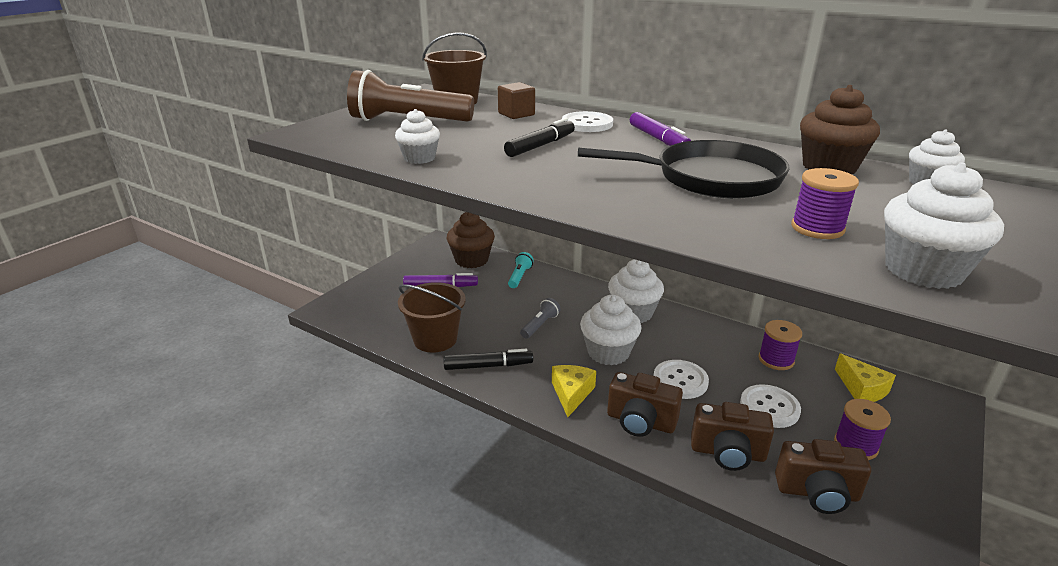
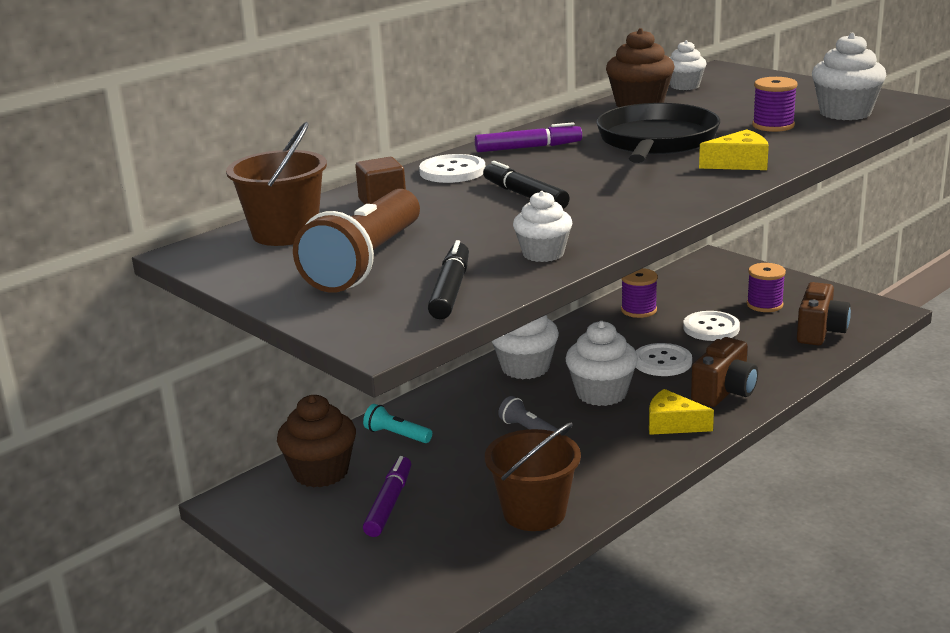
camera: 75 degrees left, 5 degrees down
black marker [443,349,533,370] -> black marker moved to [428,240,469,319]
brown camera [691,402,774,471] -> none
yellow cheese [835,354,896,402] -> yellow cheese moved to [699,129,769,170]

